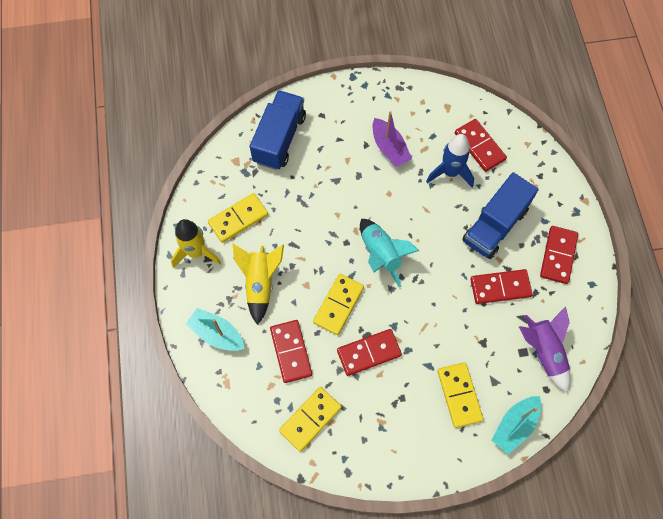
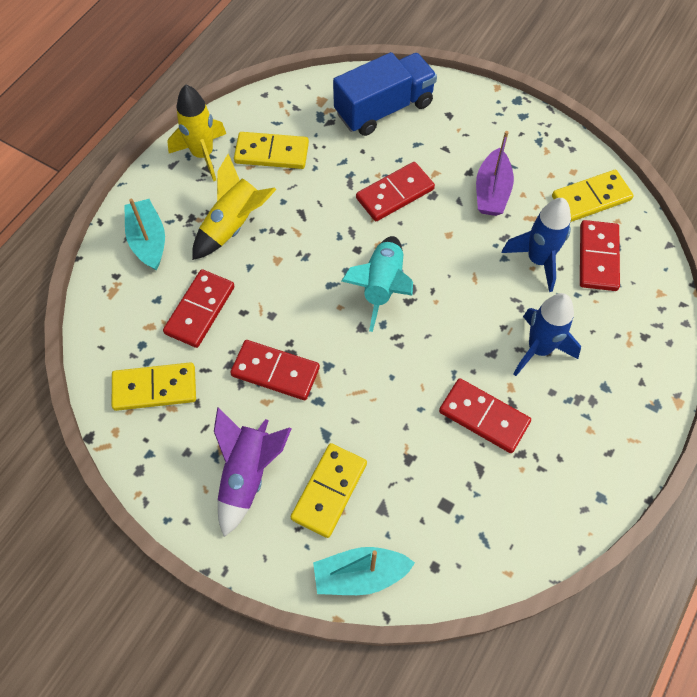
camera: 40 degrees right, 5 degrees down
yellow domino [313,274,364,335] -> yellow domino moved to [552,170,634,222]
blue truck [462,172,539,259] -> blue rocket [514,293,581,376]
purple rocket [519,306,571,393] -> purple rocket moved to [214,407,292,537]
red domino [540,226,578,284] -> red domino moved to [356,162,435,221]

